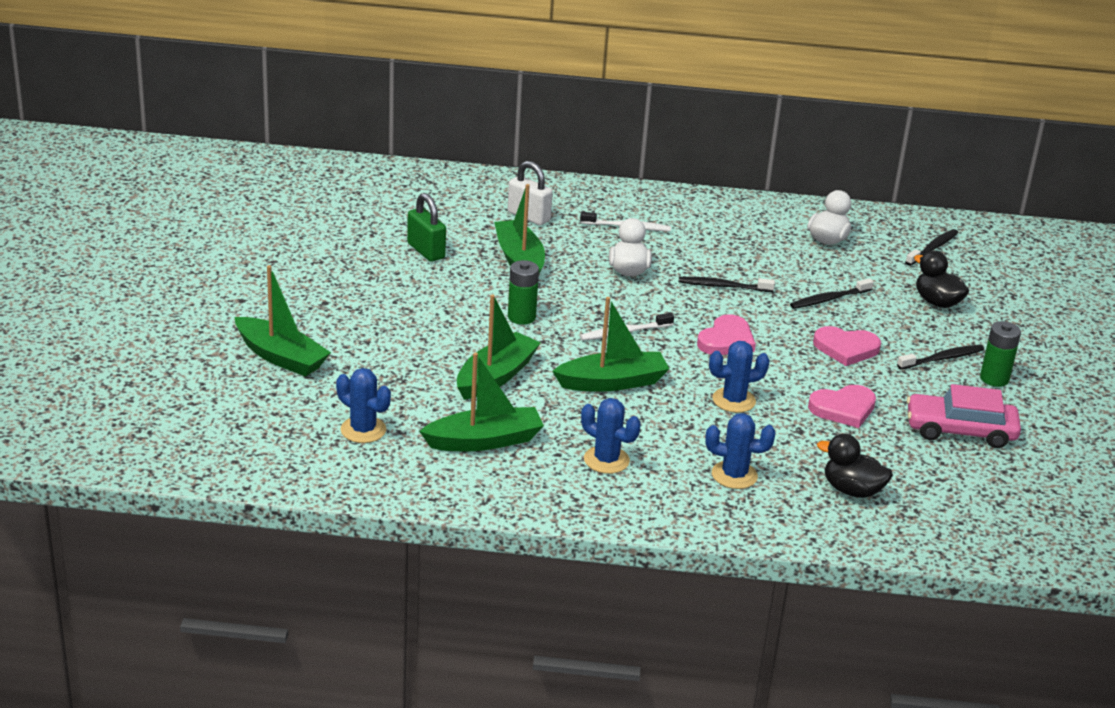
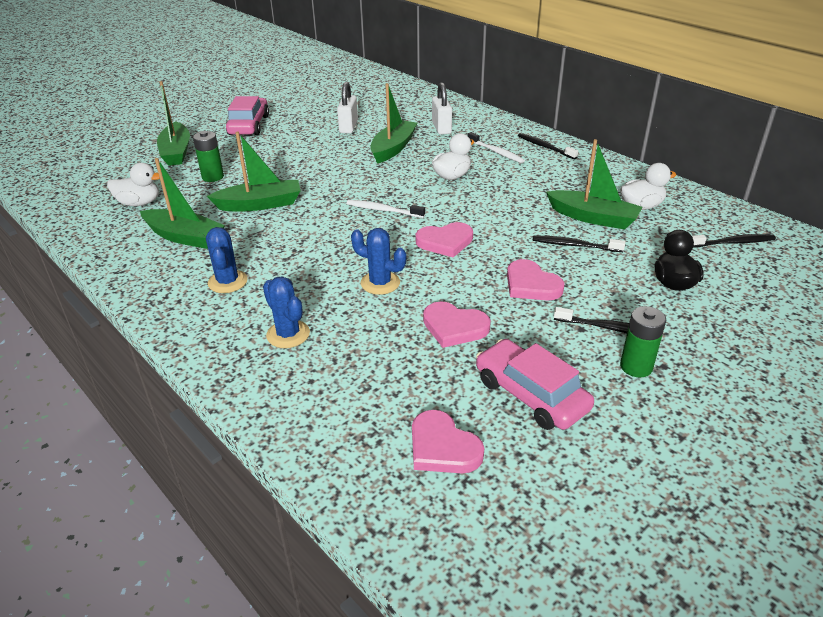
camera: 45 degrees right, 5 degrees up
blue cactus [336,368,391,443] -> white duck [107,163,160,206]
green padlock [407,193,446,262] -> white padlock [337,82,358,134]
green battery [508,260,539,325] -> green battery moved to [193,131,224,182]
green boat [552,297,669,392] -> green boat moved to [546,139,642,230]
black toothbrush [679,277,775,292] -> black toothbrush moved to [518,133,578,159]
black duck [817,434,893,498] -> none
none -> pink car [226,96,269,135]
none -> pink heart [412,410,484,473]

